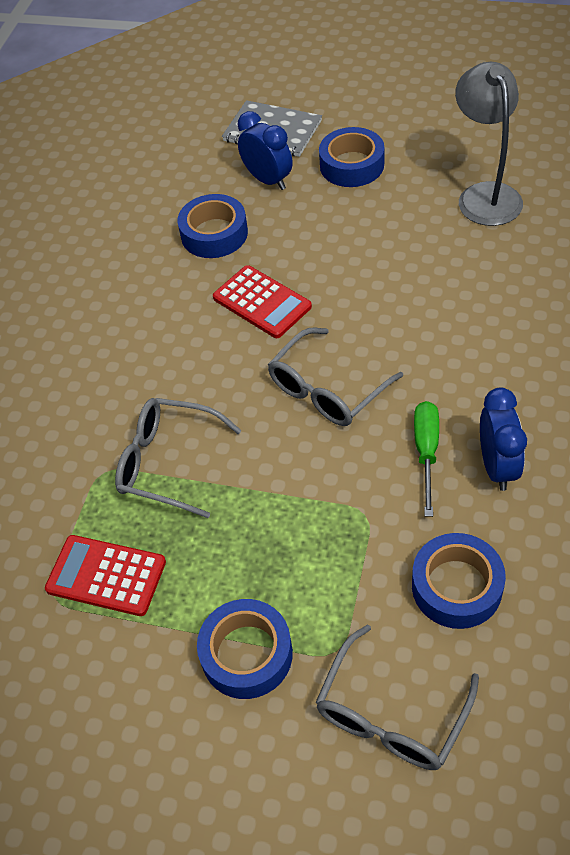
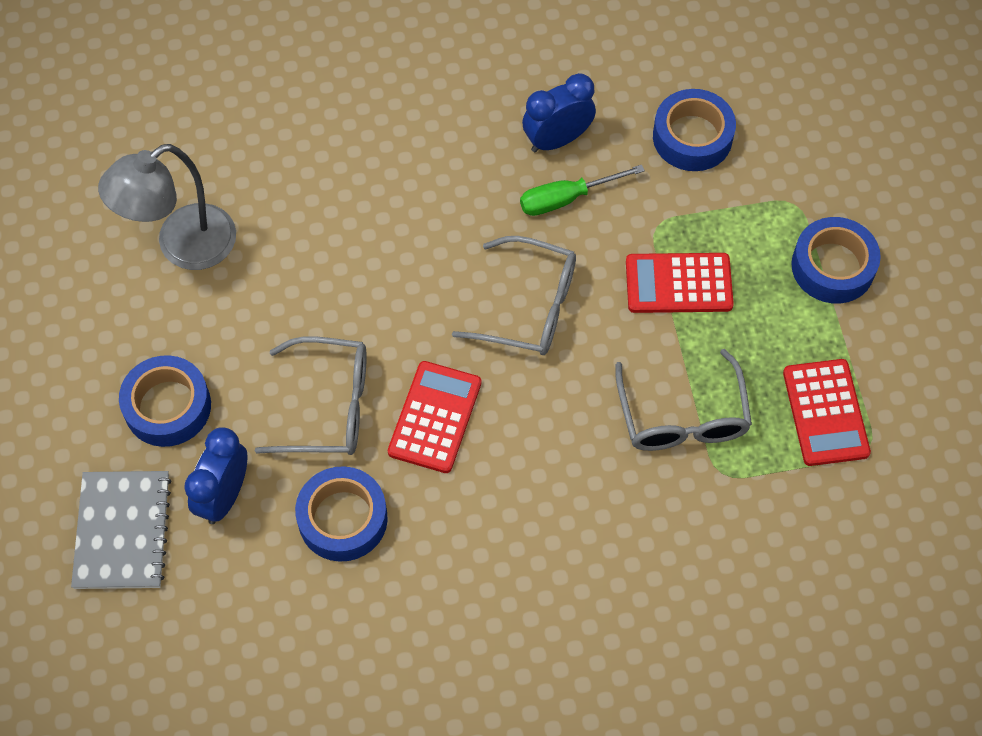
camera: 120 degrees left, 10 degrees up
grey glasses [315,624,479,770] -> grey glasses moved to [255,337,367,455]
none -> red calculator [626,253,734,313]

